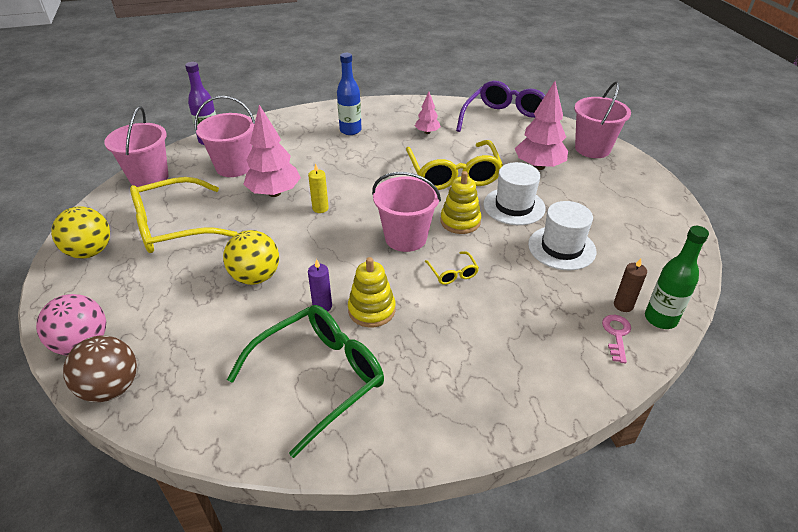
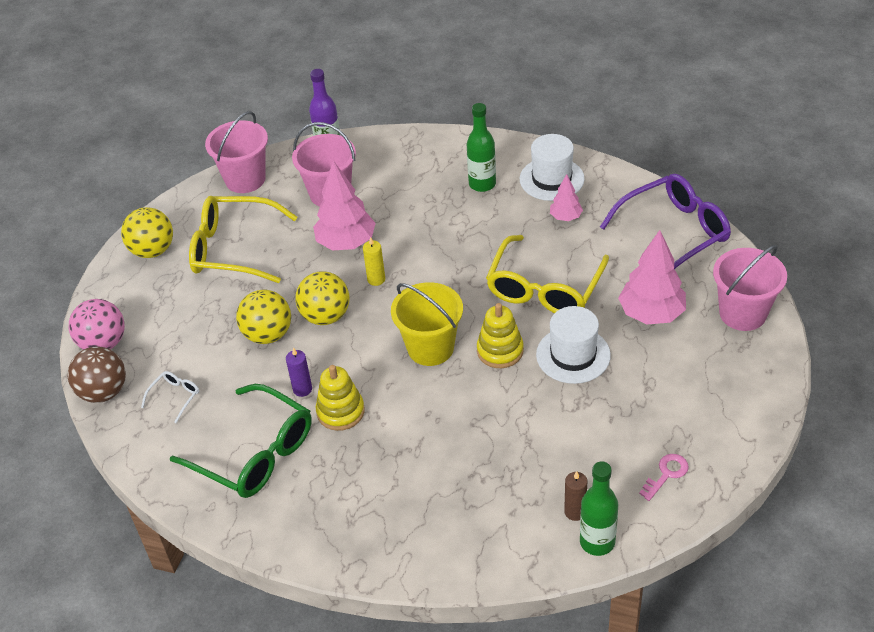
camera: 35 degrees right, 5 degrees up
green glasses [227,305,384,458] -> green glasses turned 45 degrees clockwise [170,384,312,498]
blue bottle [337,53,362,135] -> green bottle [467,103,496,192]
pink bucket [372,172,441,252] -> yellow bucket [391,282,463,366]
yellow glasses [425,251,479,285] -> none
white hat [528,201,596,270] -> white hat moved to [520,134,585,201]
pink key [602,315,631,363] -> pink key moved to [639,454,689,501]
none -> white glasses [141,371,199,423]
none -> yellow ball [295,271,350,325]

